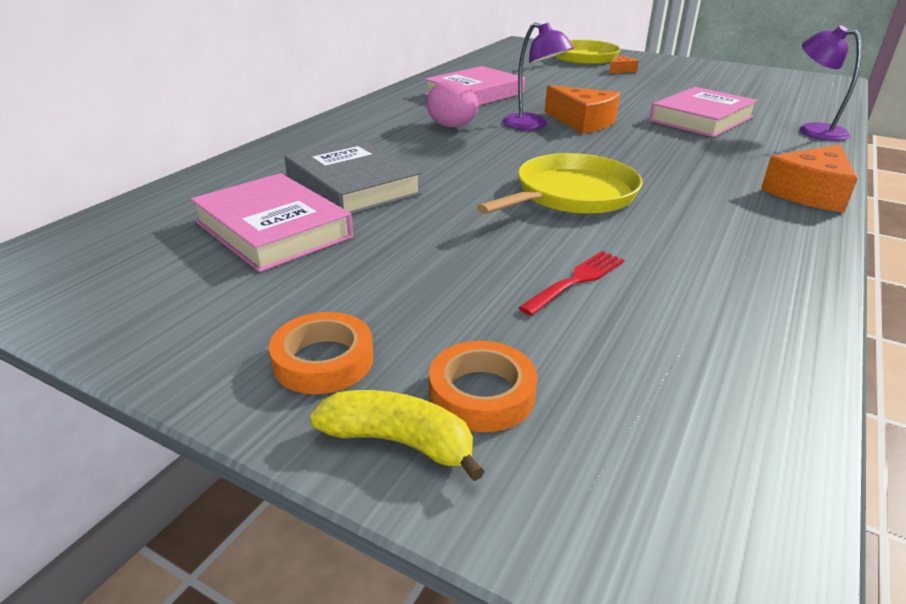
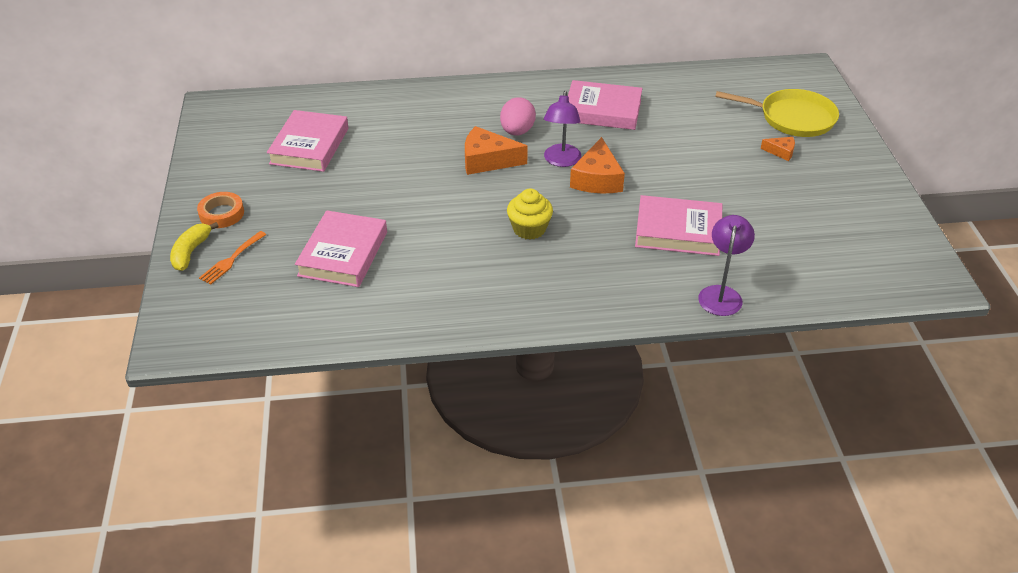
camera: 55 degrees right, 10 degrees up
grey book [284,139,422,215] -> none
yellow banana [310,390,485,481] -> yellow banana turned 150 degrees counterclockwise [170,222,219,271]
orange tape [429,341,537,432] -> orange fork [199,231,267,285]
yellow pan [477,153,643,214] -> none
red fork [518,251,624,316] -> pink book [295,210,387,287]
orange cheese [761,144,858,213] -> orange cheese moved to [465,126,528,175]
none -> yellow cupcake [507,188,553,240]

